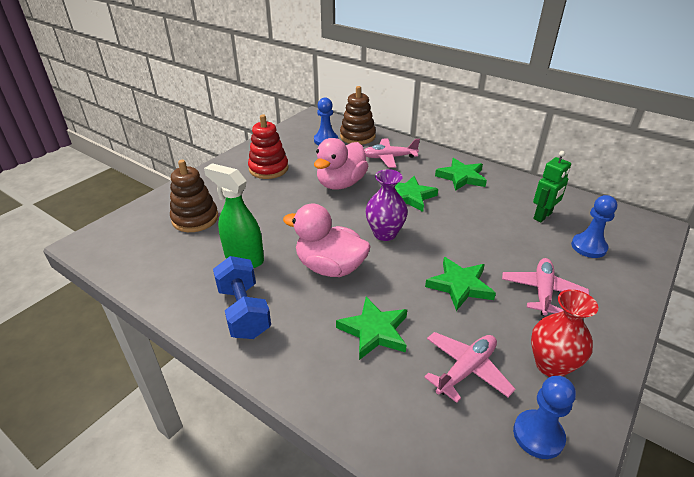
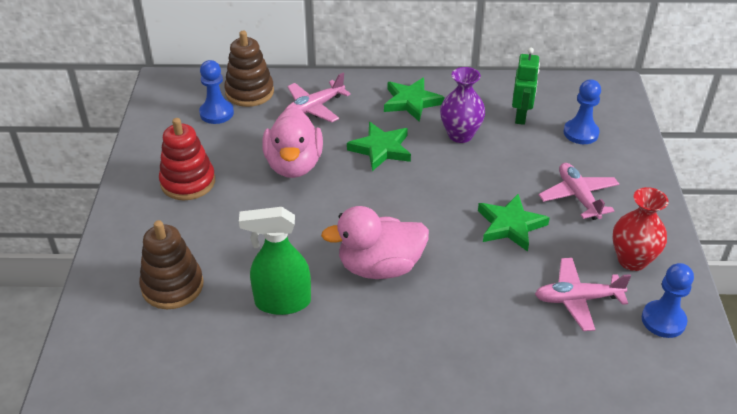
camera: 35 degrees left, 5 degrees up
blue dumbbell [213,256,271,339] -> none
green star [336,297,407,360] -> none
purple vase [365,169,408,241] -> purple vase moved to [440,67,486,143]
pink plane [424,332,515,403] -> pink plane turned 105 degrees counterclockwise [535,258,631,331]

